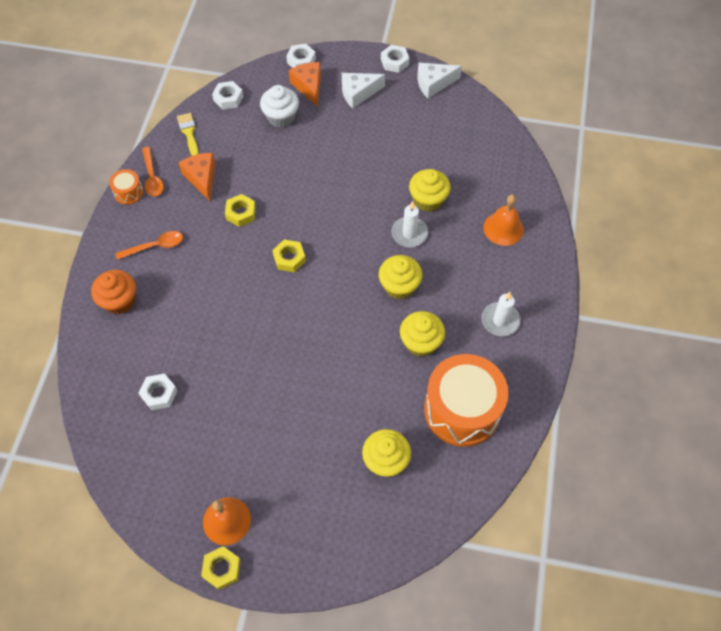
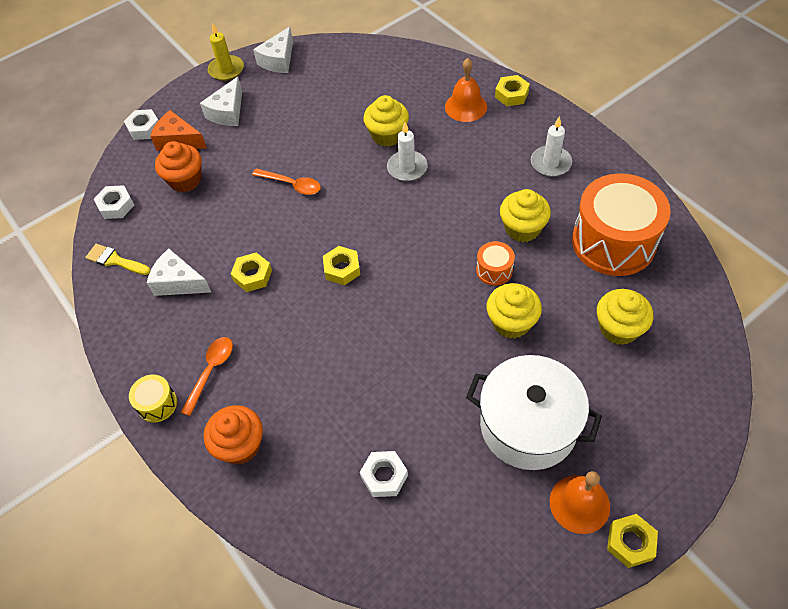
camera: 45 degrees left, 5 degrees down
orange drum [109,169,143,205] -> orange drum moved to [476,241,515,286]
orange spoon [142,147,164,197] -> orange spoon moved to [252,169,321,195]
orange cheese [178,153,216,201] -> white cheese [147,249,211,296]
white cupcake [260,85,299,128] -> orange cupcake [155,141,202,192]
yellow cupcake [379,255,422,300] -> yellow cupcake moved to [487,283,542,339]
white nut [381,45,410,73] -> yellow candle [208,22,244,81]
none -> yellow drum [129,374,177,423]
none -> white pot [466,355,602,470]
none -> yellow nut [495,75,530,106]

